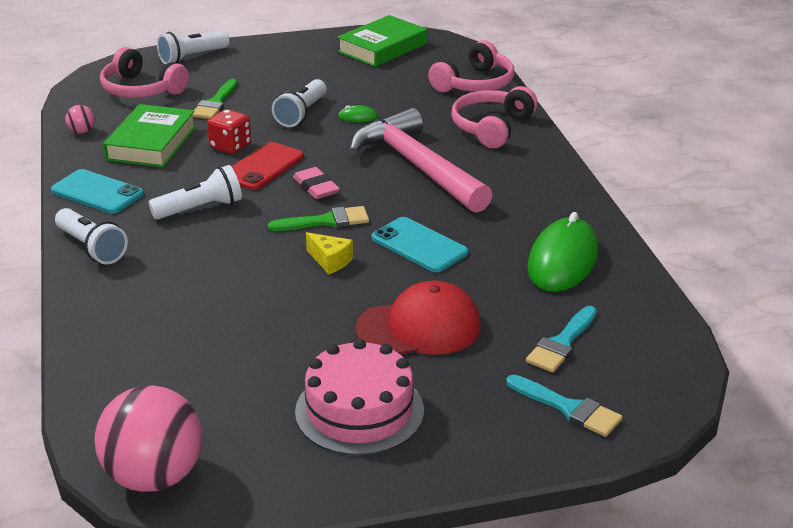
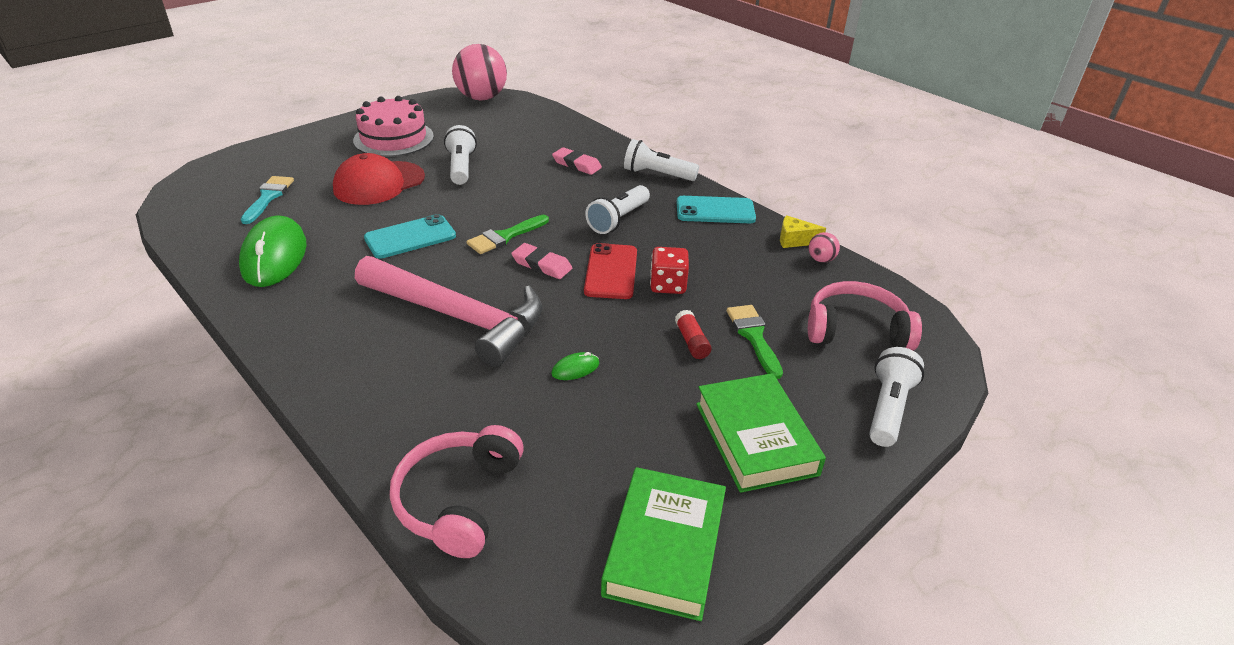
camera: 150 degrees right, 5 degrees up
green book [103,104,196,168] -> green book moved to [696,373,826,493]
white flashlight [272,79,327,127] -> white flashlight moved to [444,125,477,185]
yellow cheese [306,232,353,274] -> yellow cheese moved to [780,215,826,248]
turquoise phone [372,217,468,272] -> turquoise phone turned 45 degrees counterclockwise [364,214,456,259]
pink headphones [451,86,538,148] -> none
turquoise brush [506,375,622,437] -> none
none -> pink eraser [552,147,602,175]
none -> red glue stick [675,310,711,359]

